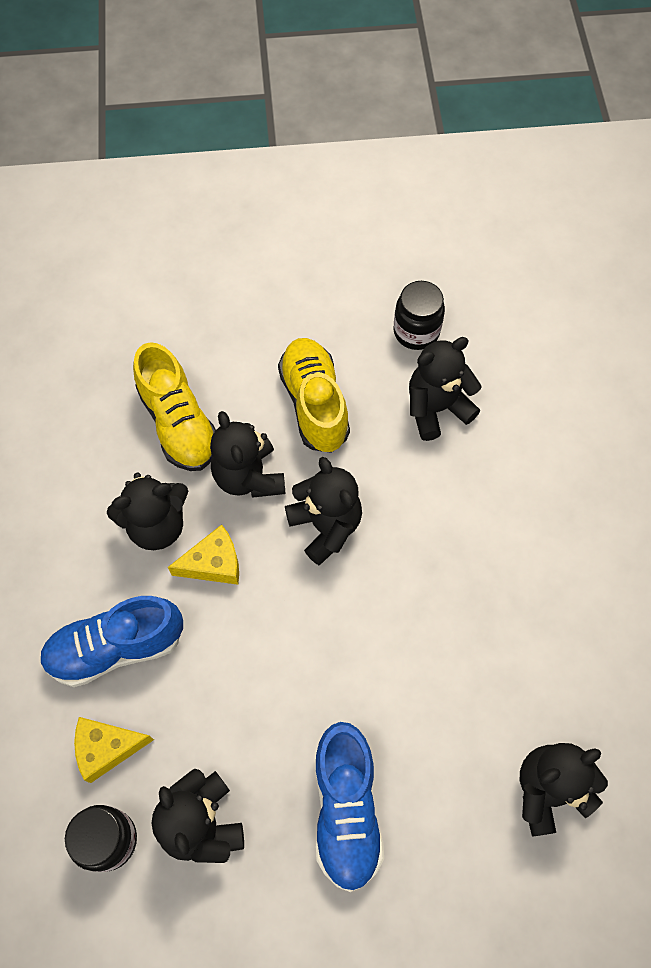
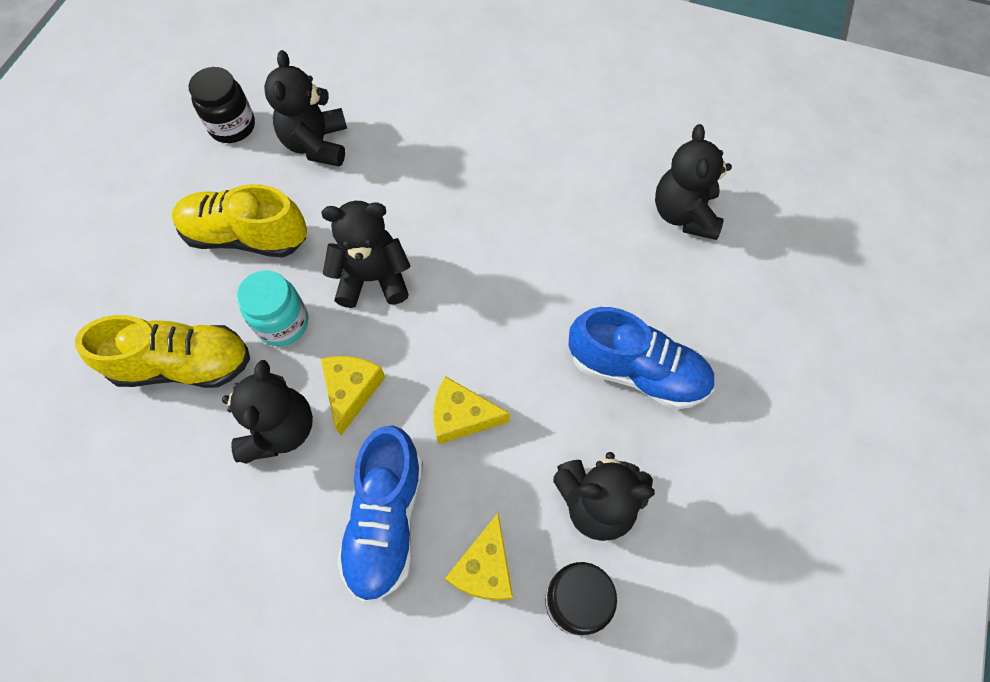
camera: 65 degrees left, 0 degrees up
black teddy bear [210,411,285,498] -> turquoise jar [237,270,308,346]
none -> yellow cheese [433,376,510,444]

